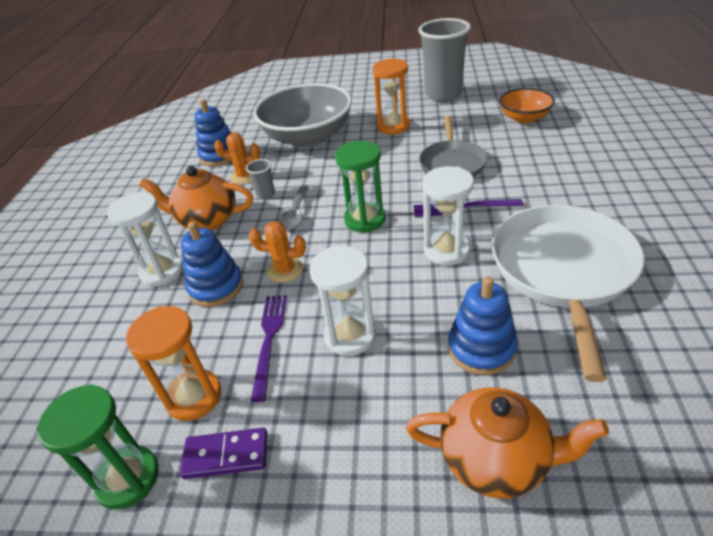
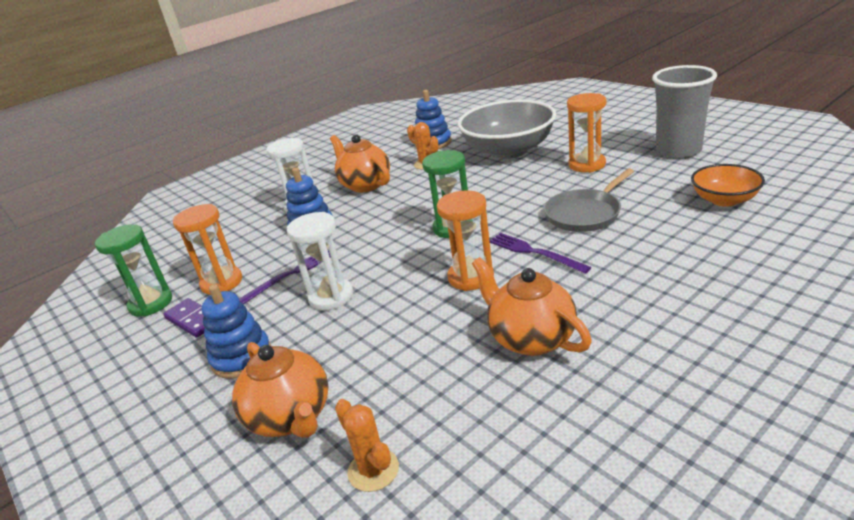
camera: 45 degrees right, 10 degrees down
grey cup [246,159,275,199] -> none
orange cactus [249,221,306,283] -> orange cactus moved to [335,399,399,492]
grey spoon [278,185,309,231] -> none
white hourglass [423,166,474,266] -> orange hourglass [437,190,494,291]
blue stacking toy [448,277,518,375] -> blue stacking toy moved to [201,284,272,379]
white pan [492,205,645,382] -> orange teapot [472,257,592,356]

